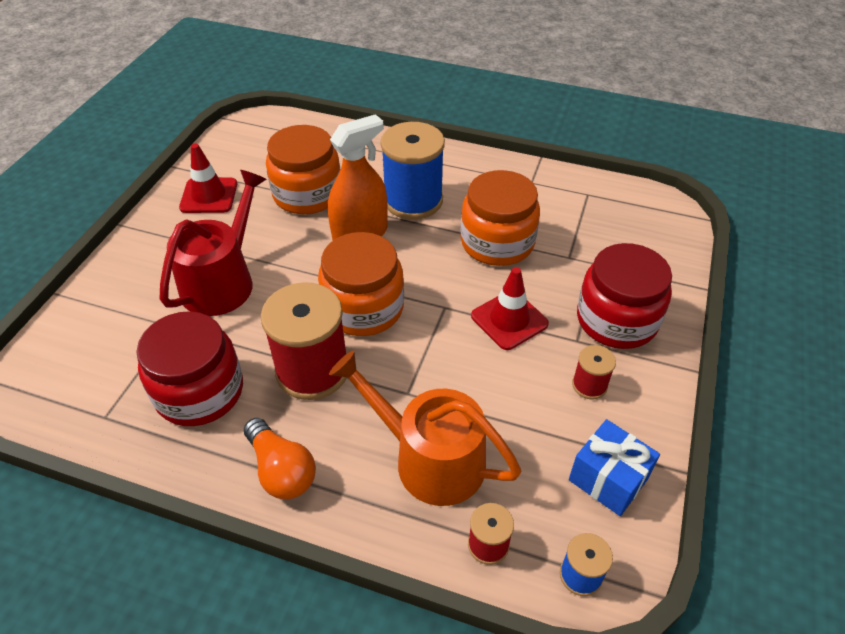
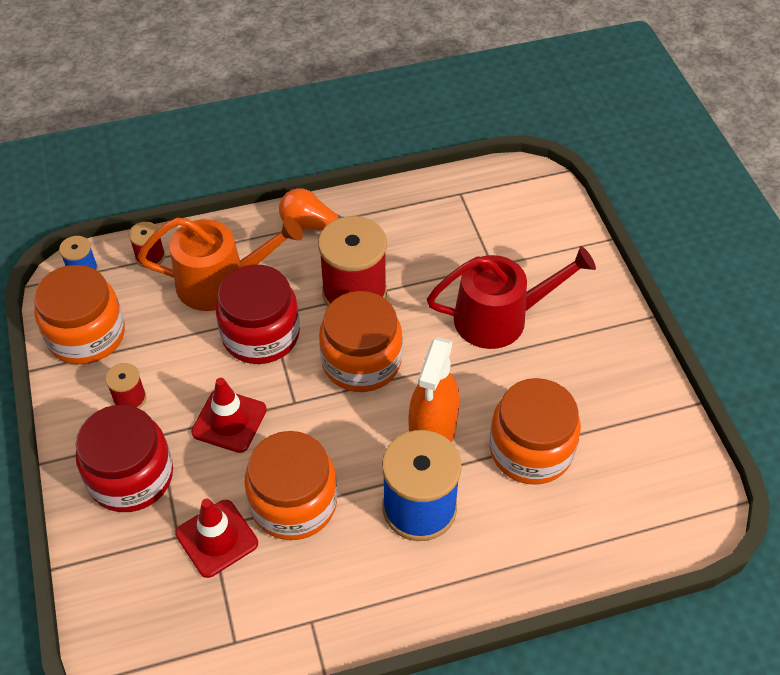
camera: 145 degrees right, 5 degrees up
red jar [136,311,243,426] -> red jar moved to [216,264,300,364]
red watering can [160,170,266,316] -> red watering can turned 90 degrees counterclockwise [427,246,596,349]
red traffic cone [179,143,237,213] -> red traffic cone moved to [175,499,258,578]
blue gift [569,419,660,516] -> orange jar [34,265,125,365]

